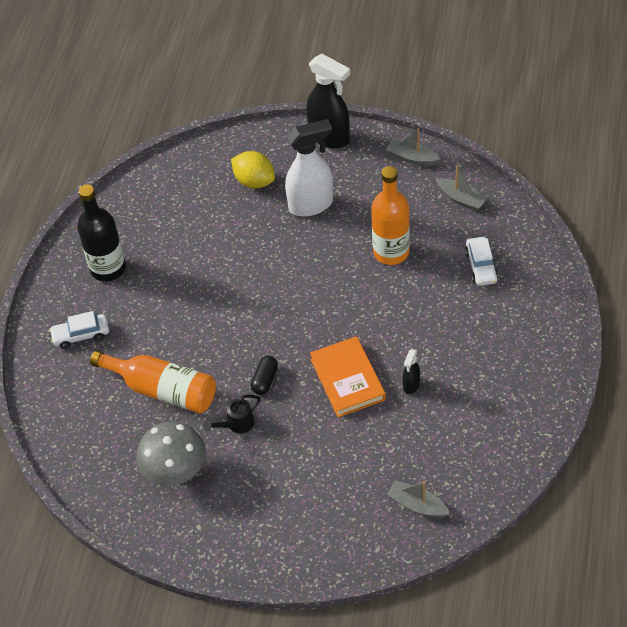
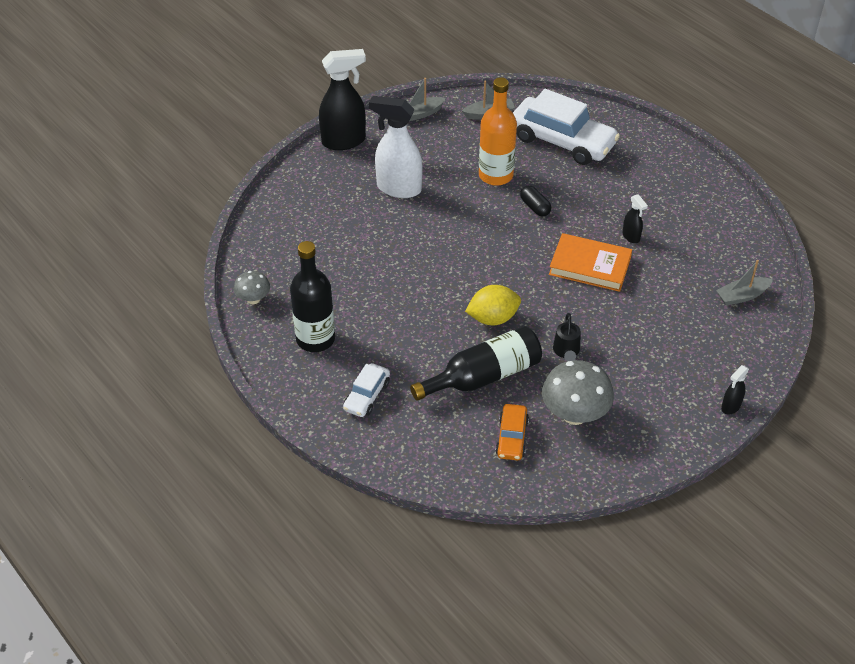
camera: 55 degrees left, 5 degrees down
orange bottle [90,350,216,413] -> black bottle [410,326,542,401]
yellow lemon [231,151,275,188] -> yellow lemon moved to [465,285,521,325]
black capsule [251,356,278,395] -> black capsule moved to [520,185,551,216]
white spray bottle [285,119,333,217] -> white spray bottle turned 90 degrees counterclockwise [369,96,423,198]
white car [465,237,498,286] -> white car [513,89,620,165], size x2.02
none -> grey mushroom [234,271,270,304]
none -> orange car [495,404,529,461]
none -> black spray bottle [721,365,749,414]

